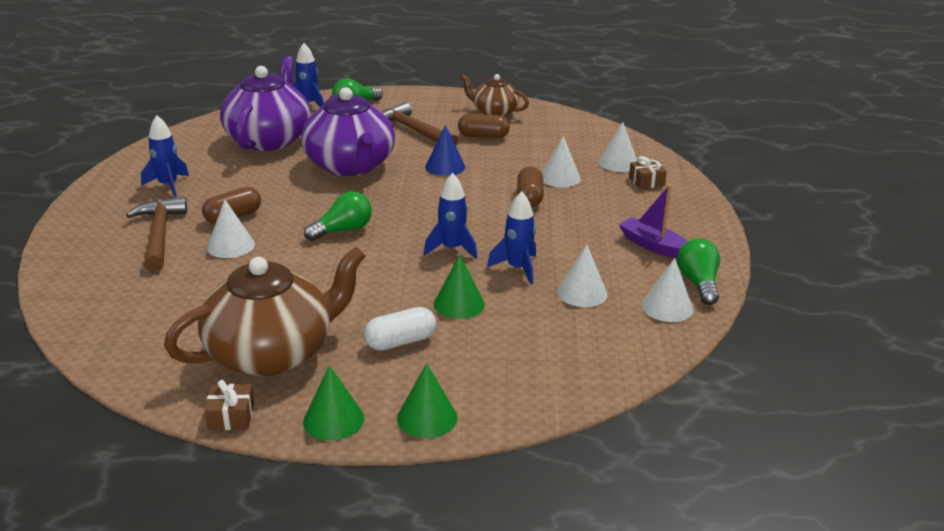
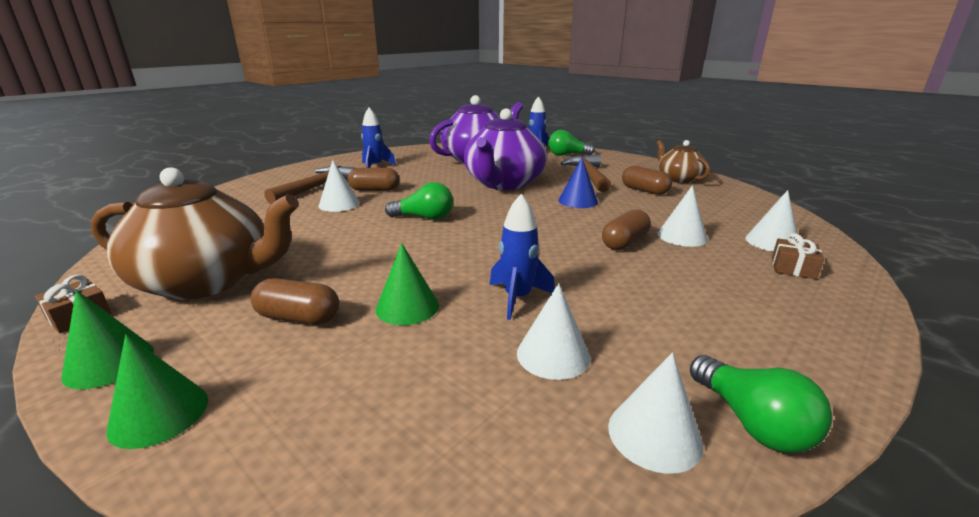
camera: 40 degrees right, 5 degrees down
white capsule [364,307,436,351] -> brown capsule [251,278,339,325]
blue rocket [424,173,477,259] -> none
purple boat [619,185,688,259] -> none
green light bulb [677,239,720,305] -> green light bulb turned 120 degrees clockwise [690,355,832,453]

